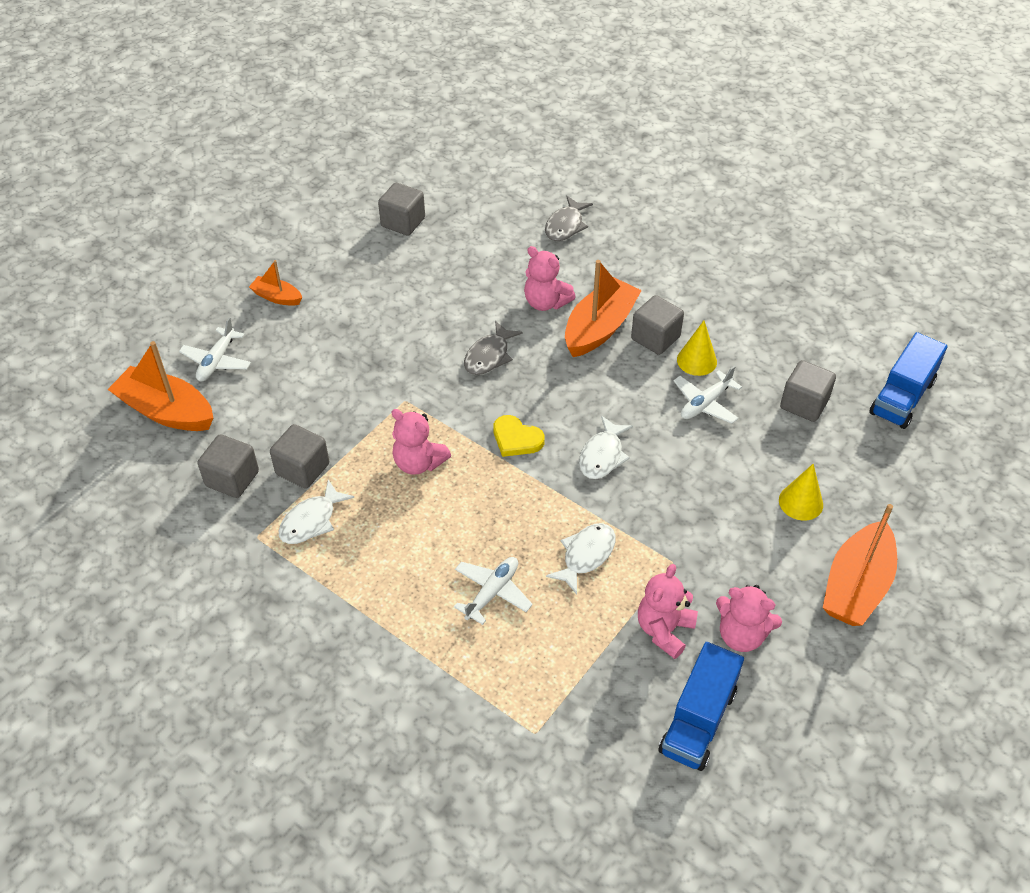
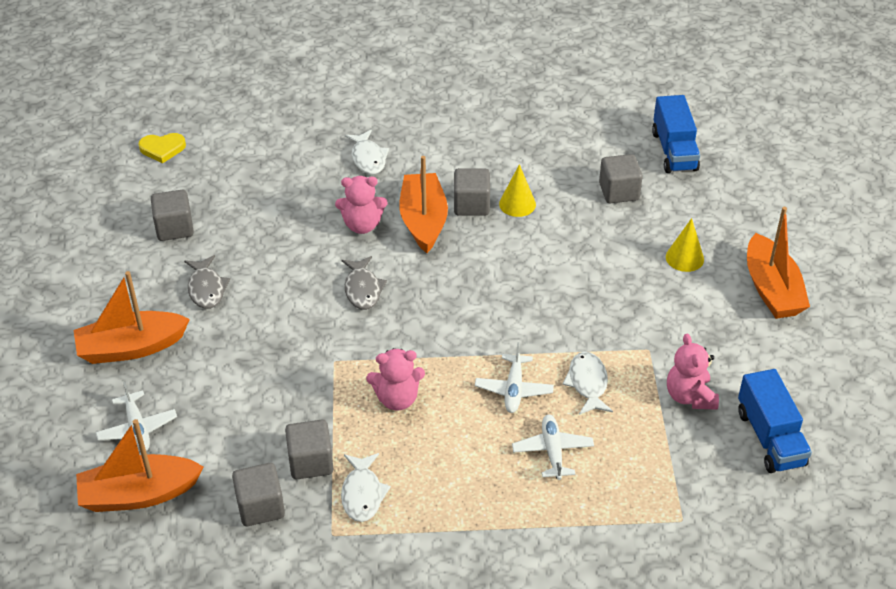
camera: 40 degrees left, 5 degrees down
orange boat [249,260,302,306] -> orange boat [74,271,190,364], size x1.89
yellow heart [493,415,545,457] -> yellow heart moved to [139,133,186,163]
grey fish [545,196,593,241] -> grey fish moved to [184,255,230,309]
white fish [579,416,633,479] -> white fish moved to [345,130,389,174]
white plane [674,366,742,424] -> white plane moved to [475,342,554,413]
pink teddy bear [716,585,782,652] -> none

